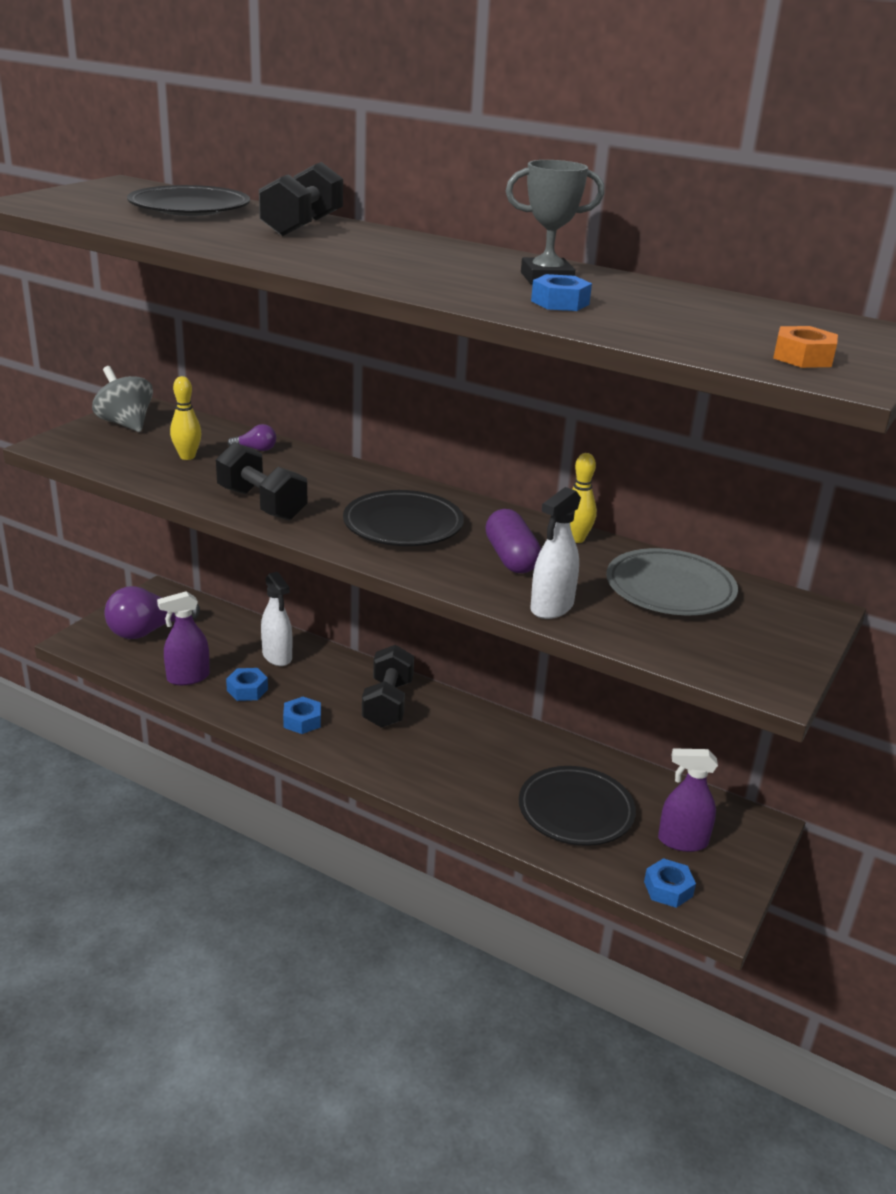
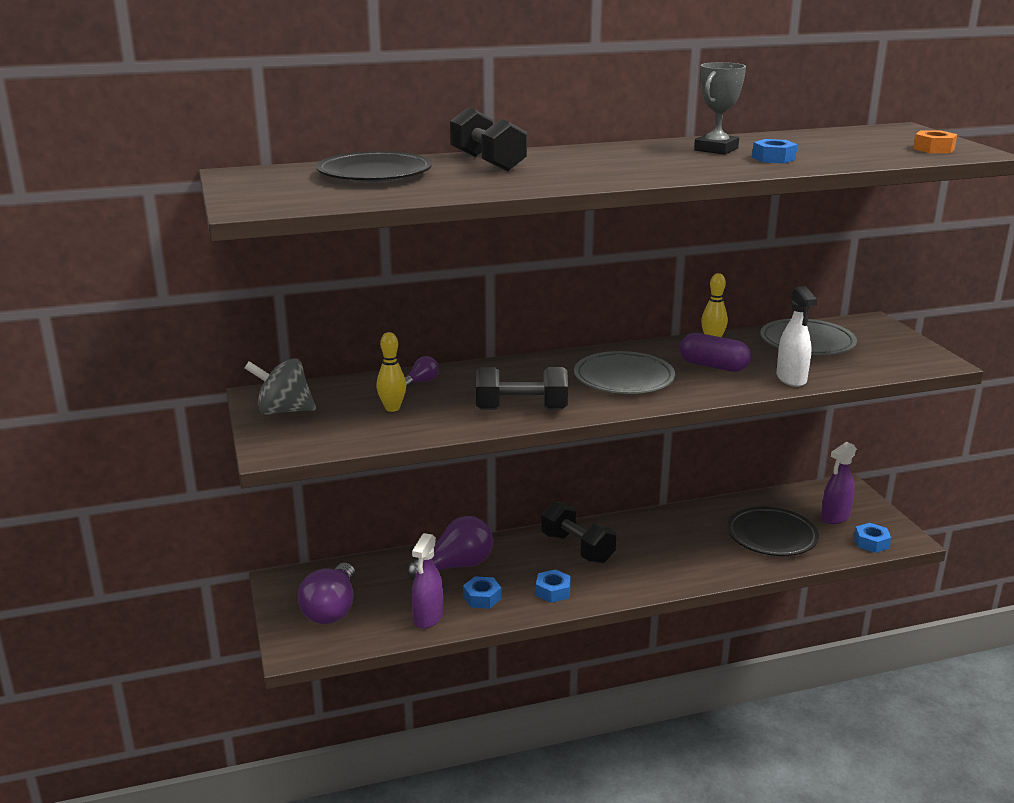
camera: 45 degrees left, 5 degrees down
white spray bottle [261,572,292,666] -> purple light bulb [407,516,493,580]
black plate [343,490,464,546] -> grey plate [574,351,675,394]

